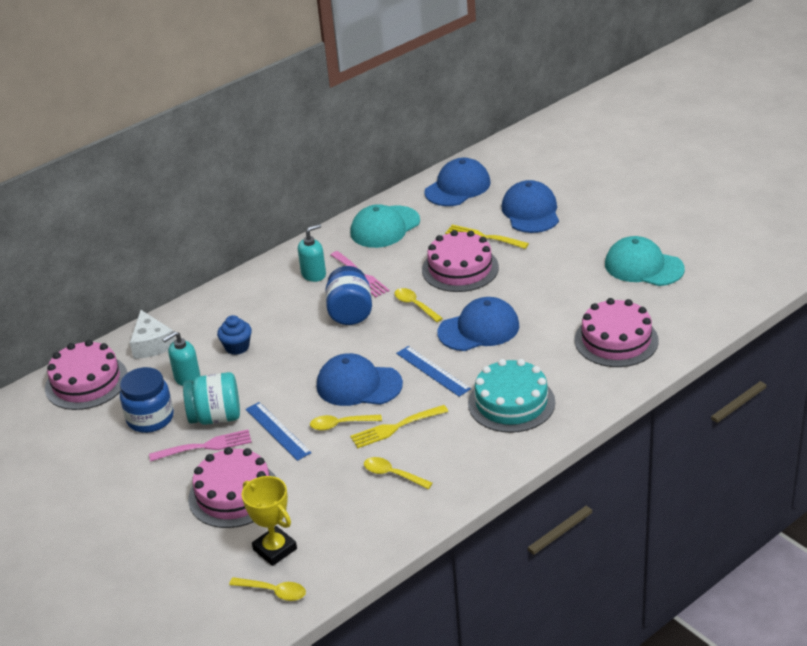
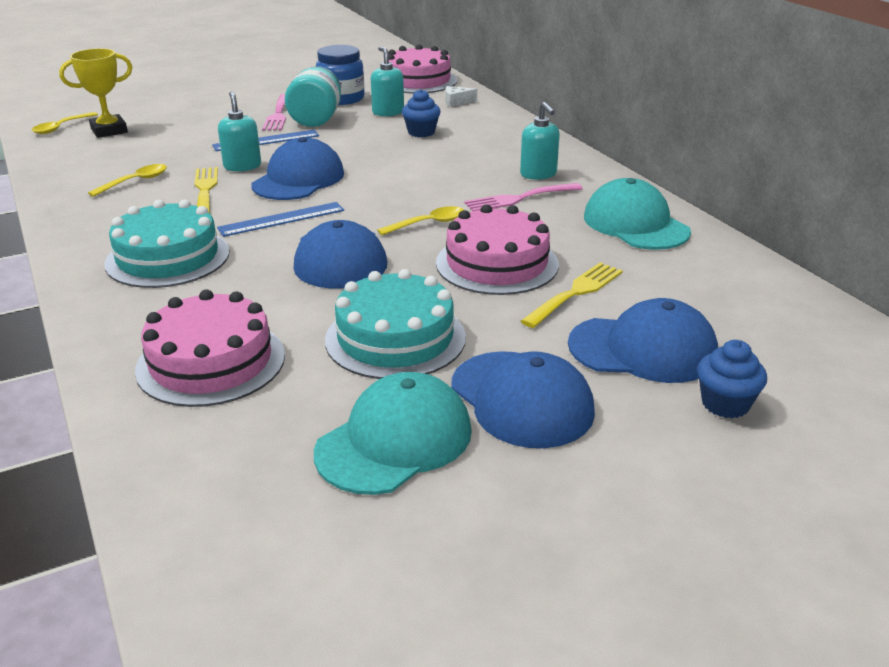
camera: 100 degrees right, 5 degrees down
white cheese [130,310,175,359] -> white cheese [445,86,477,107], size x0.58
pink cake [188,447,276,528] -> none
yellow spoon [310,415,382,431] -> turquoise soap dispenser [218,91,261,171]
blue jar [325,266,372,325] -> none
blue cap [424,158,491,206] -> blue cap moved to [451,351,595,448]
none -> turquoise cake [325,269,466,379]
none -> blue cupcake [697,340,767,418]

